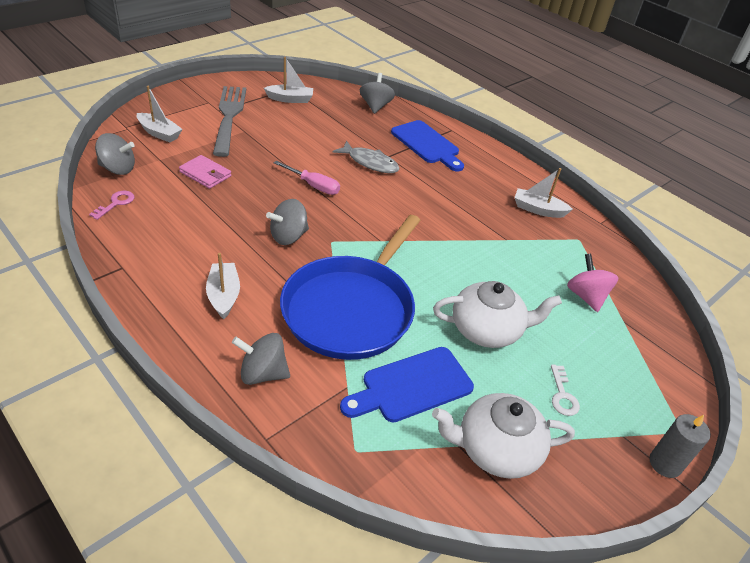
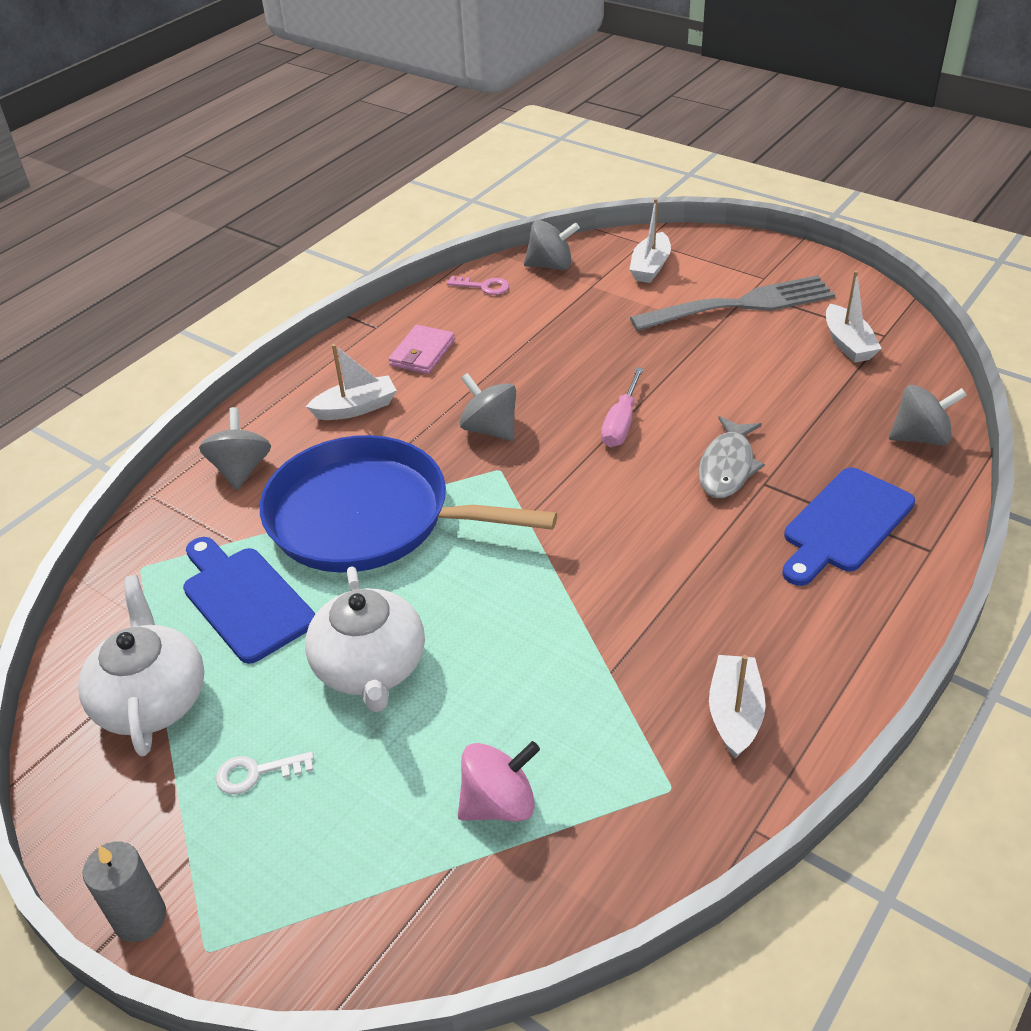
camera: 85 degrees right, 0 degrees up
grey spinning top [95,133,135,175] -> grey spinning top turned 90 degrees counterclockwise [524,220,580,270]
pink wallet [179,155,231,189] -> pink wallet moved to [389,325,455,374]

